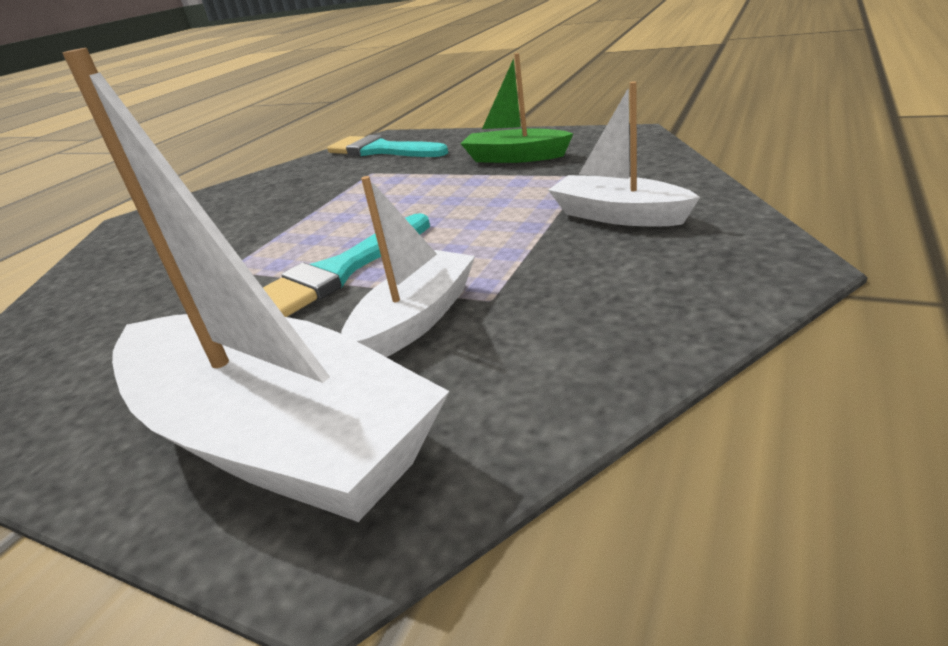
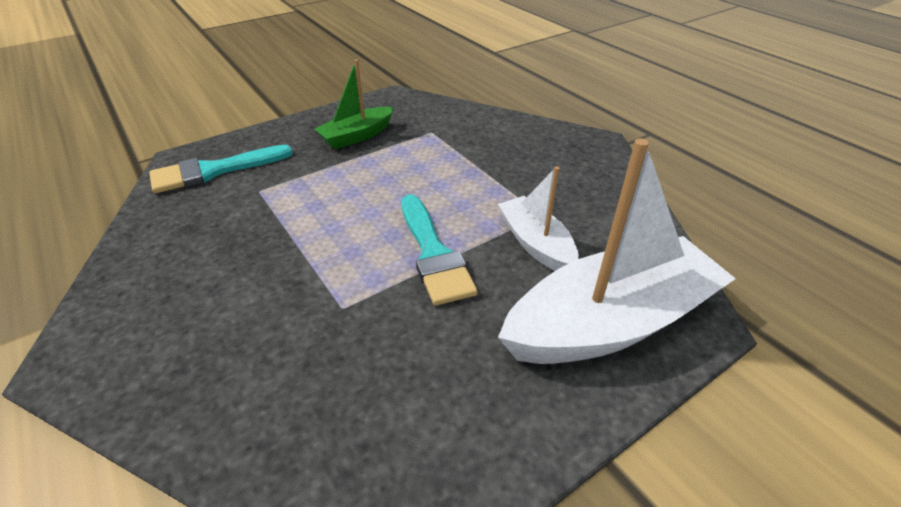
camera: 65 degrees left, 10 degrees up
white boat [548,81,700,226] -> none

